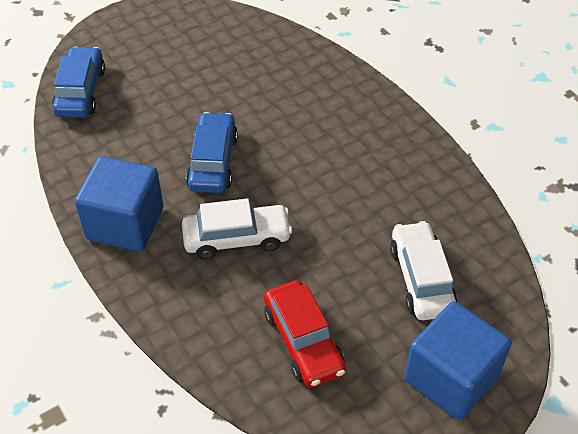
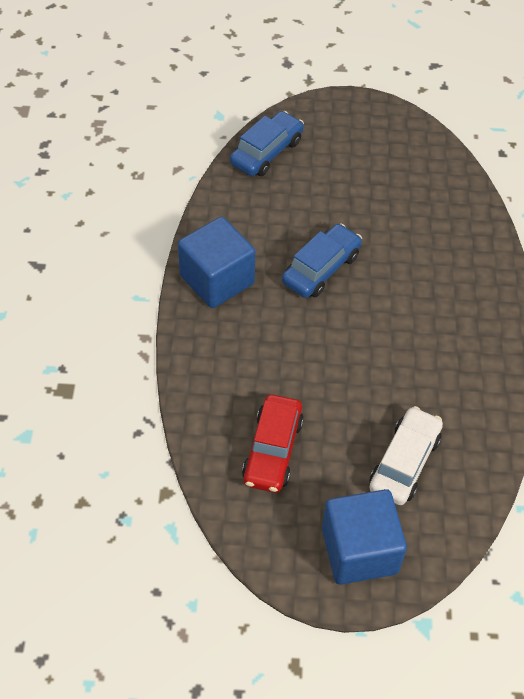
camera: 35 degrees right, 5 degrees up
white car [182,198,292,259] -> none

